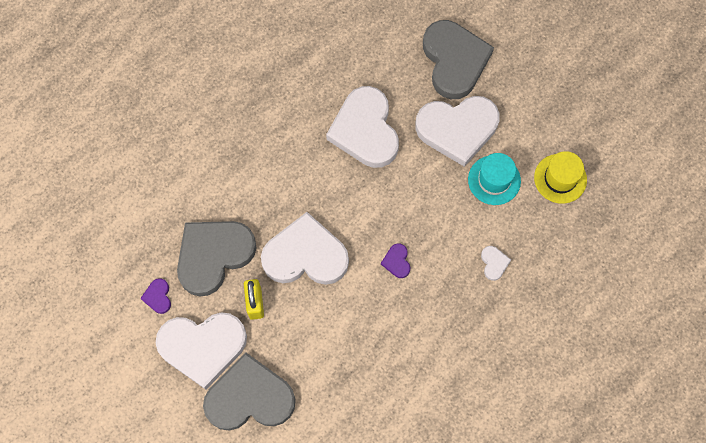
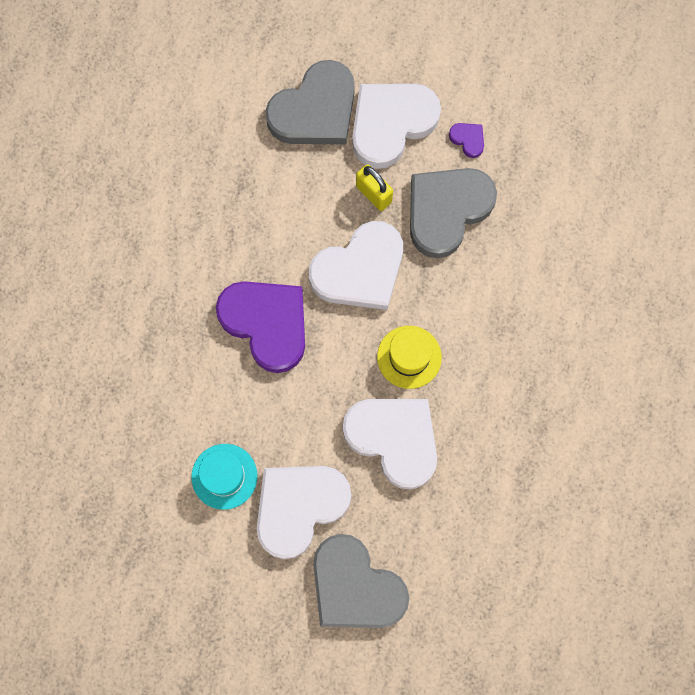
camera: 145 degrees right, 5 degrees up
grey heart [177,221,257,296] -> grey heart turned 150 degrees counterclockwise [410,168,497,258]
purple heart [381,243,410,278] -> purple heart [216,281,305,373], size x2.49
white heart [481,246,511,281] -> none
yellow hat [534,151,587,204] -> yellow hat moved to [377,326,442,389]

